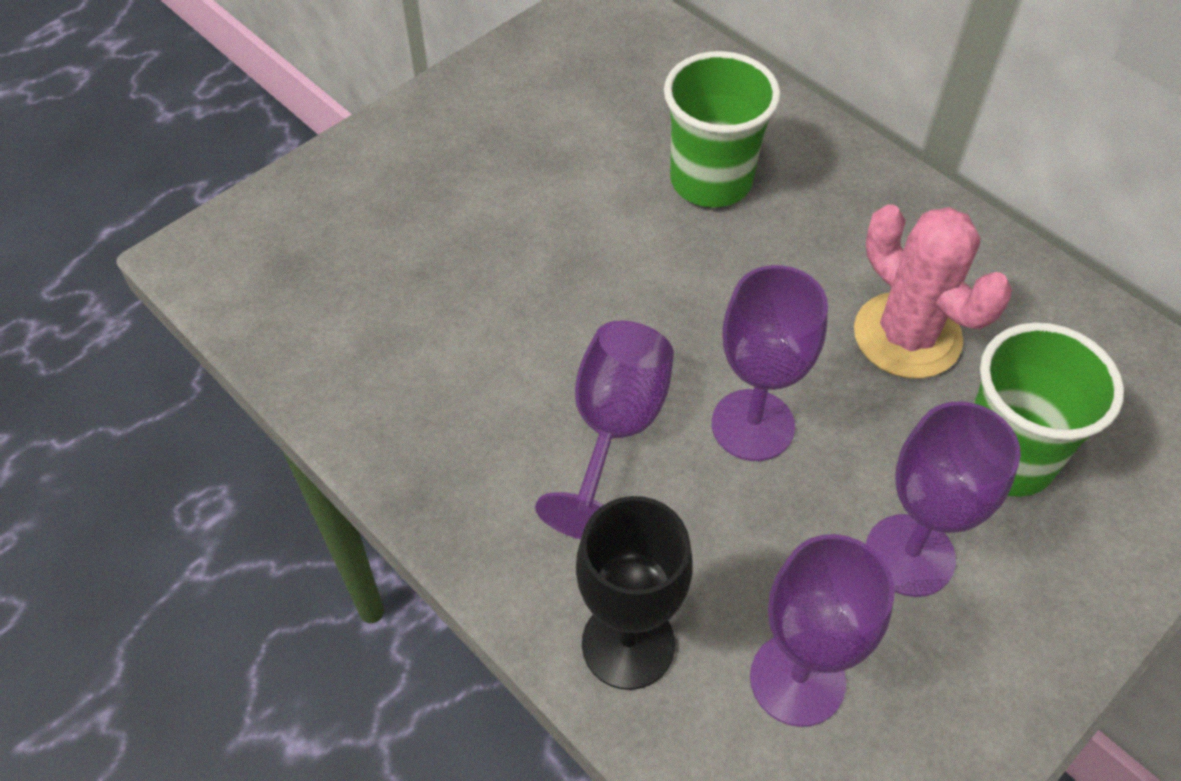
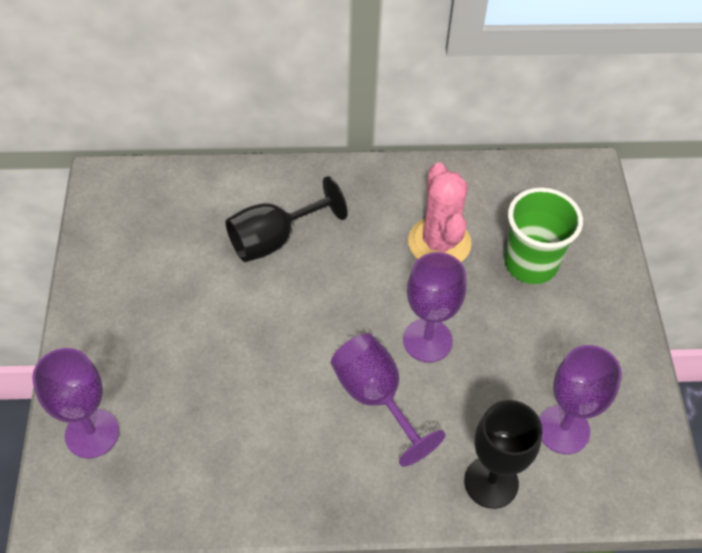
camera: 50 degrees left, 0 degrees up
green cup [664,51,781,207] -> black goblet [226,176,348,262]
pink cactus [854,204,1012,379] -> pink cactus turned 75 degrees clockwise [408,162,472,262]
purple goblet [866,401,1021,597] -> purple goblet moved to [32,348,119,458]

